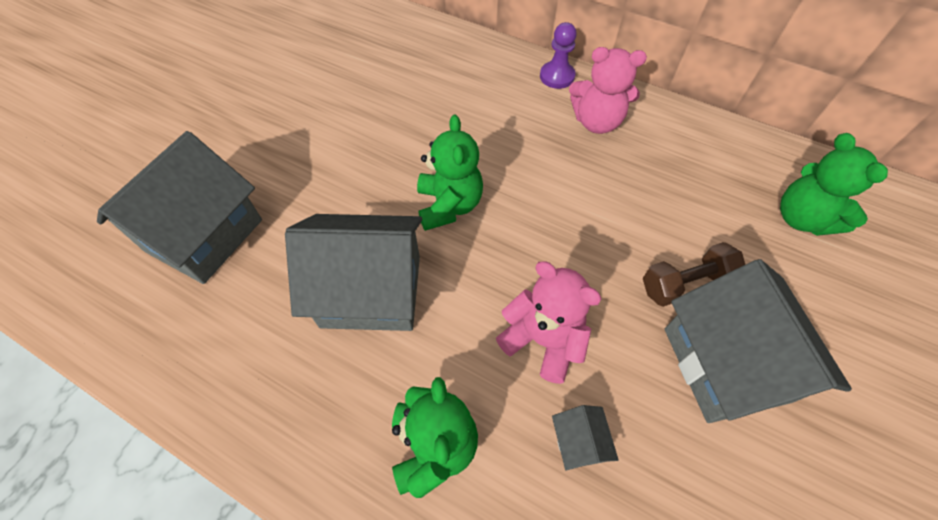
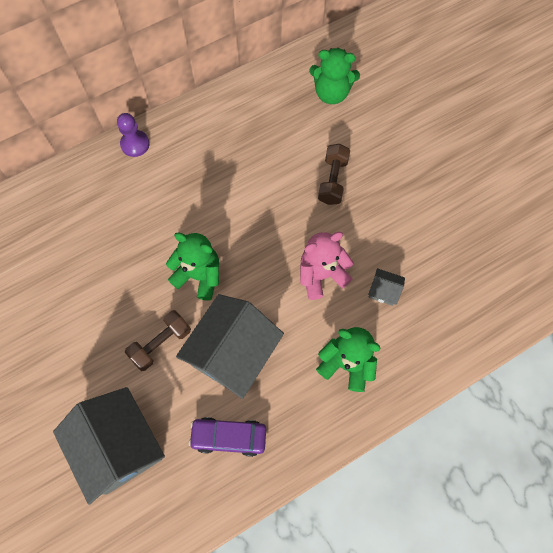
camera: 60 degrees left, 10 degrees up
pink teddy bear [569,47,647,134] -> none
grey house [665,259,852,423] -> none
none -> brown dumbbell [125,310,191,371]
none -> purple car [189,417,266,457]

